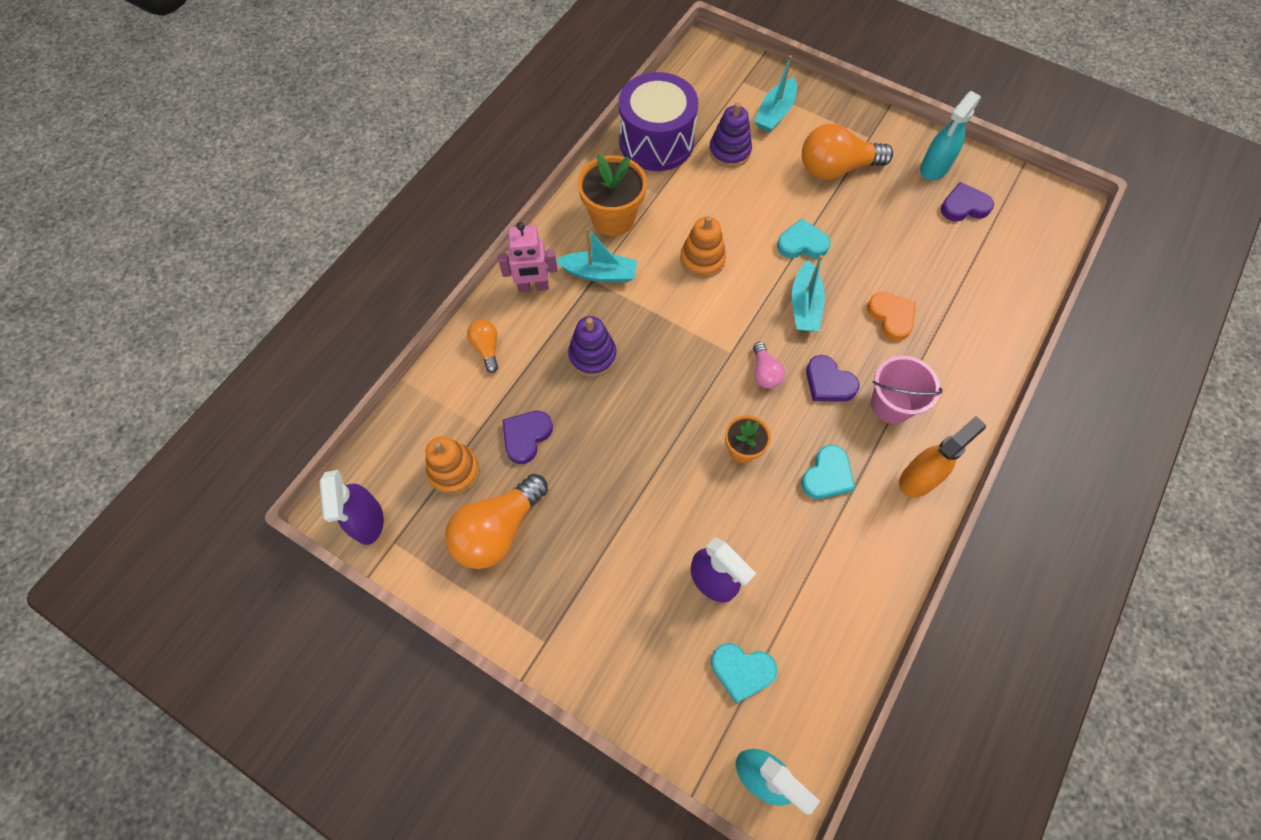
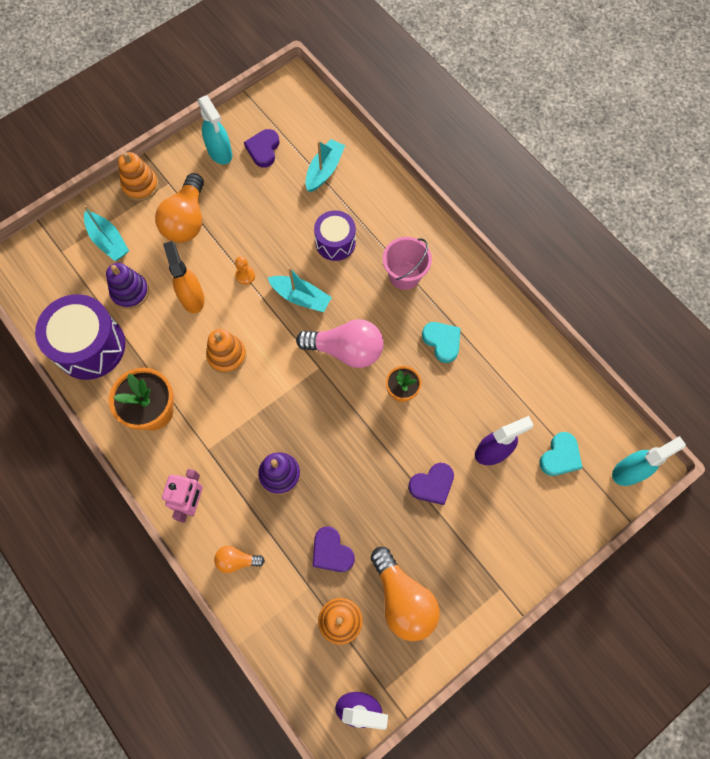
camera: 70 degrees left, 5 degrees up
turquoise boat [556,228,637,282] -> turquoise boat moved to [305,139,345,192]
pink light bulb [753,342,785,389] -> pink light bulb [296,319,384,368], size x1.96
turquoise heart [777,218,830,258] -> orange pawn [235,256,255,285]
purple heart [806,355,860,402] -> purple heart moved to [408,463,454,505]
orange heart [867,292,916,341] -> purple drum [314,210,356,261]
orange spray bottle [899,416,986,497] -> orange spray bottle moved to [163,241,205,313]
none -> orange stacking toy [118,152,159,201]

